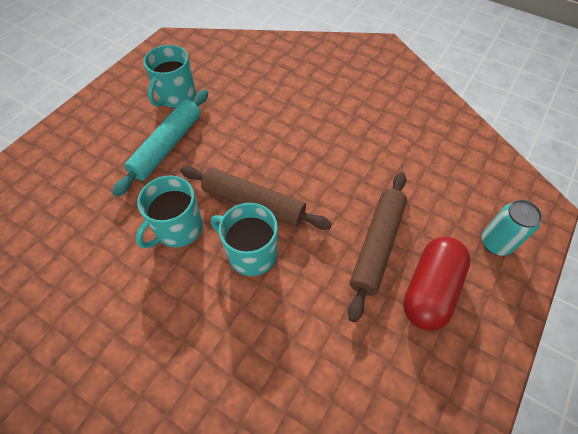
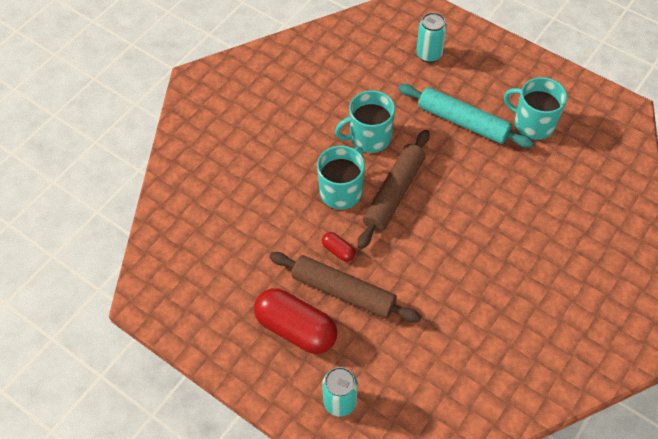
camera: 95 degrees right, 0 degrees up
turquoise mug [136,175,203,248] -> turquoise mug turned 60 degrees counterclockwise [335,90,395,153]
none -> red capsule [322,232,356,262]
none -> turquoise can [416,12,447,63]

